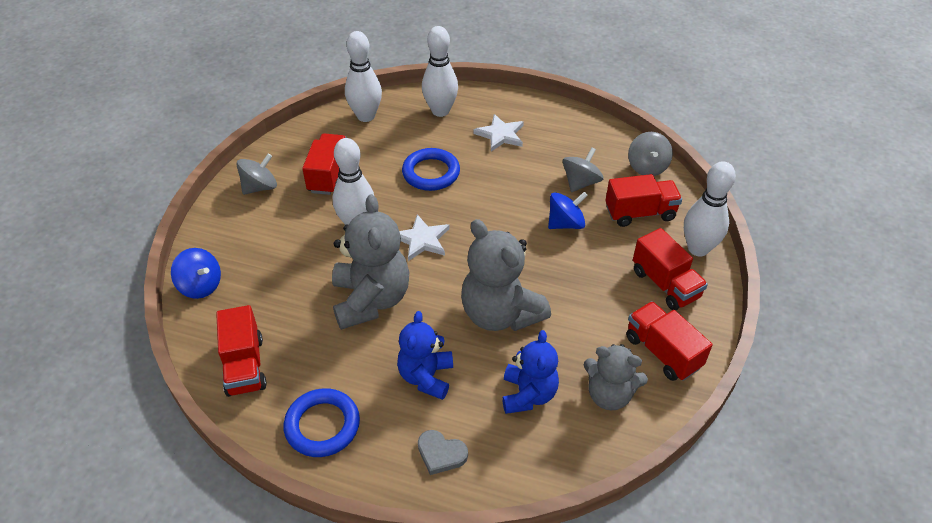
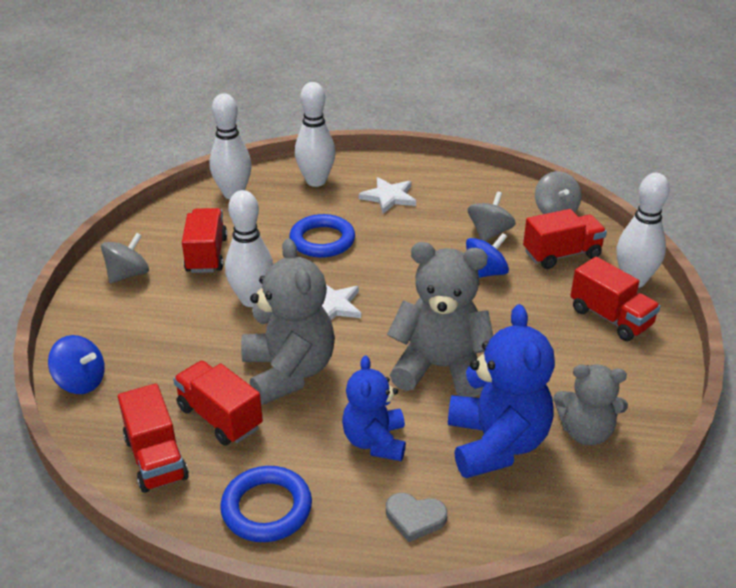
camera: 10 degrees left, 10 degrees down
grey teddy bear [461,219,551,331] -> grey teddy bear turned 150 degrees clockwise [387,242,493,397]
blue teddy bear [502,330,559,414] -> blue teddy bear [448,304,555,478], size x1.57
red truck [626,301,713,381] -> red truck moved to [173,361,263,446]

